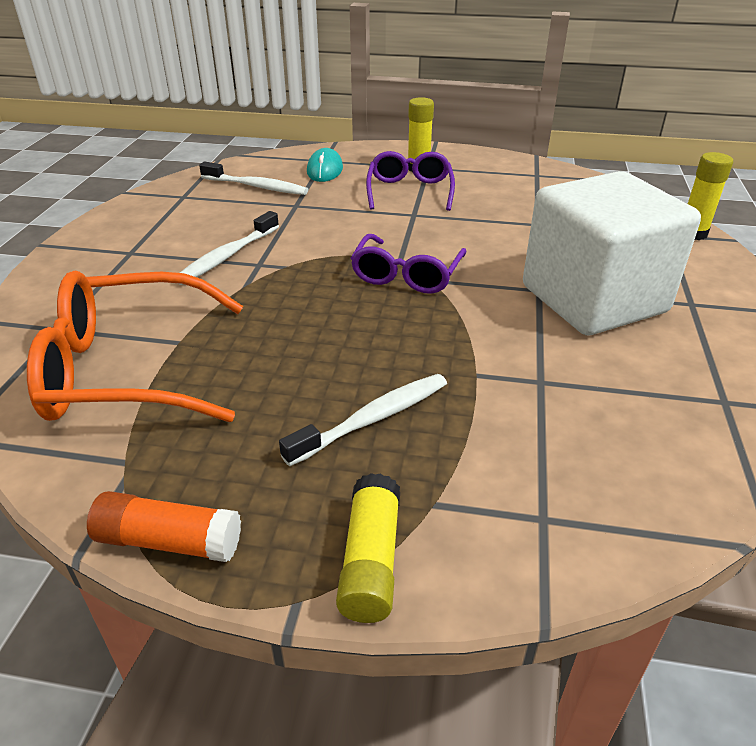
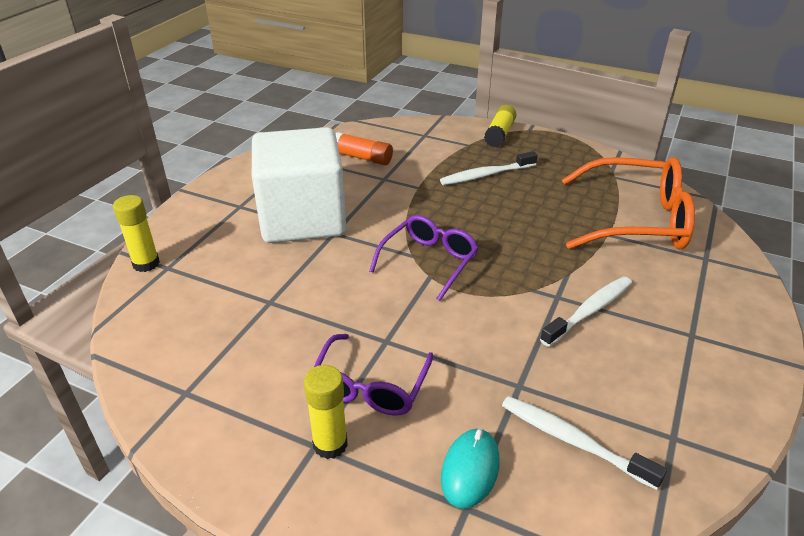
camera: 165 degrees left, 0 degrees up
orange glue stick [87,491,241,562] -> orange glue stick moved to [335,132,393,165]

